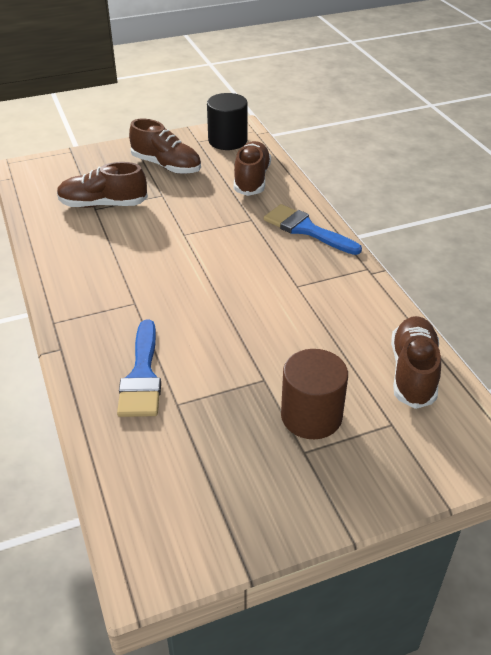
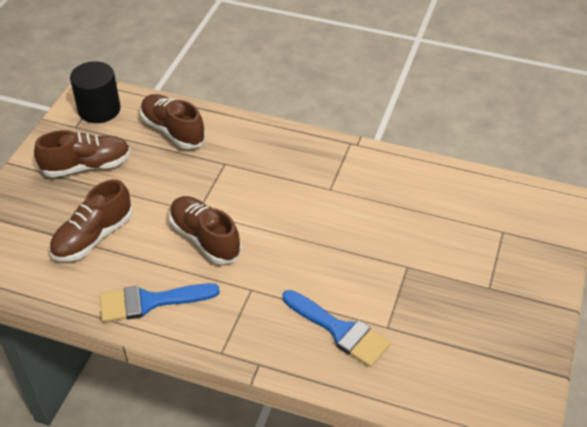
camera: 50 degrees left, 5 degrees up
blue brush [264,204,362,255] -> blue brush moved to [100,283,220,322]
brown cylinder [281,349,348,439] -> none
brown shoe [391,316,441,409] -> brown shoe moved to [169,196,241,264]

